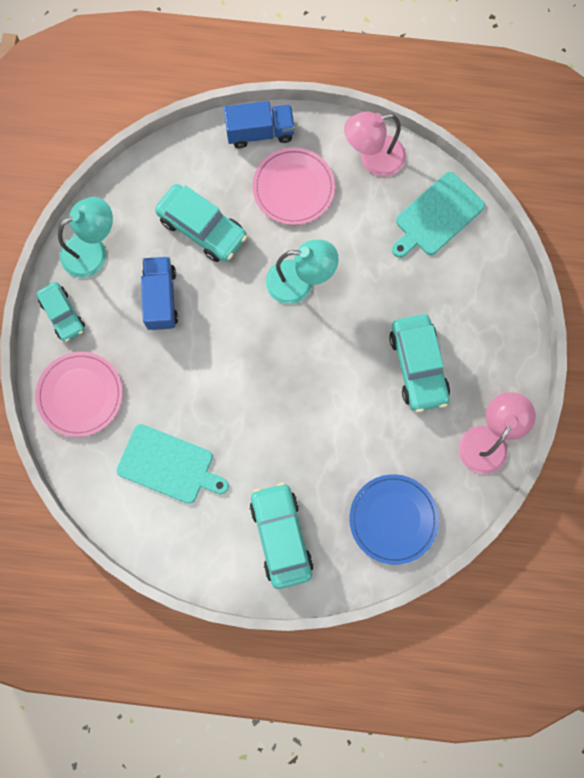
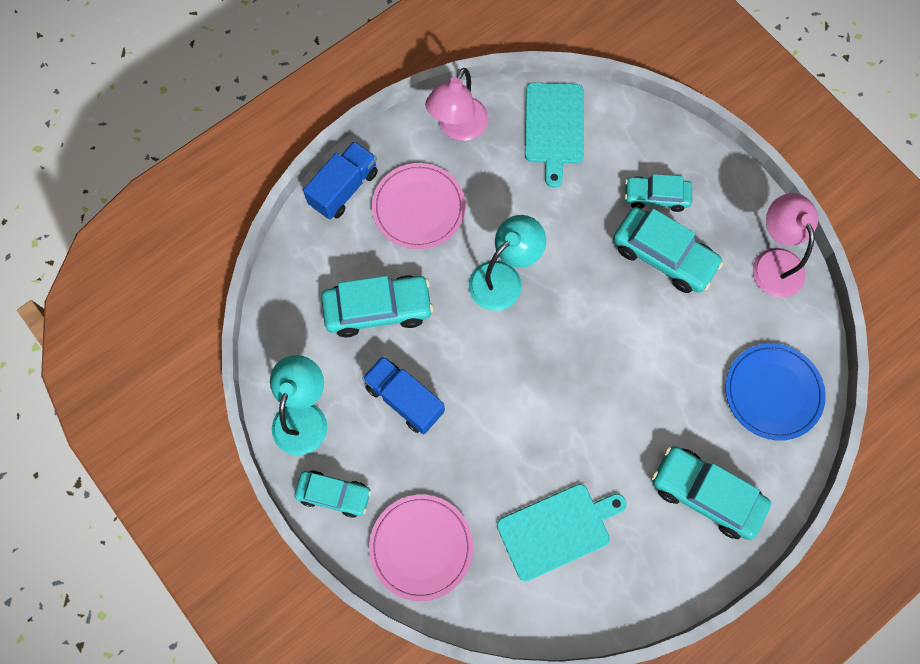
camera: 45 degrees left, 5 degrees down
none -> turquoise car [625,174,692,212]

